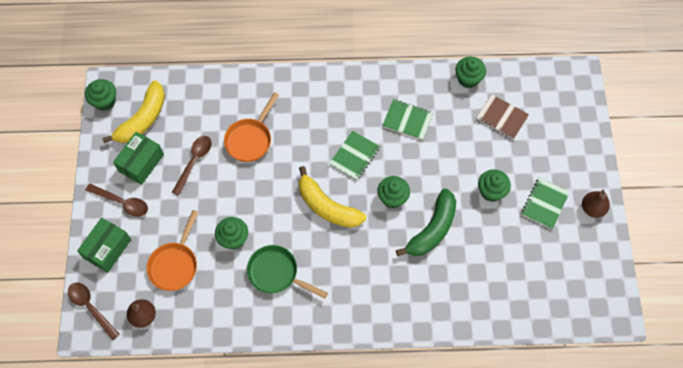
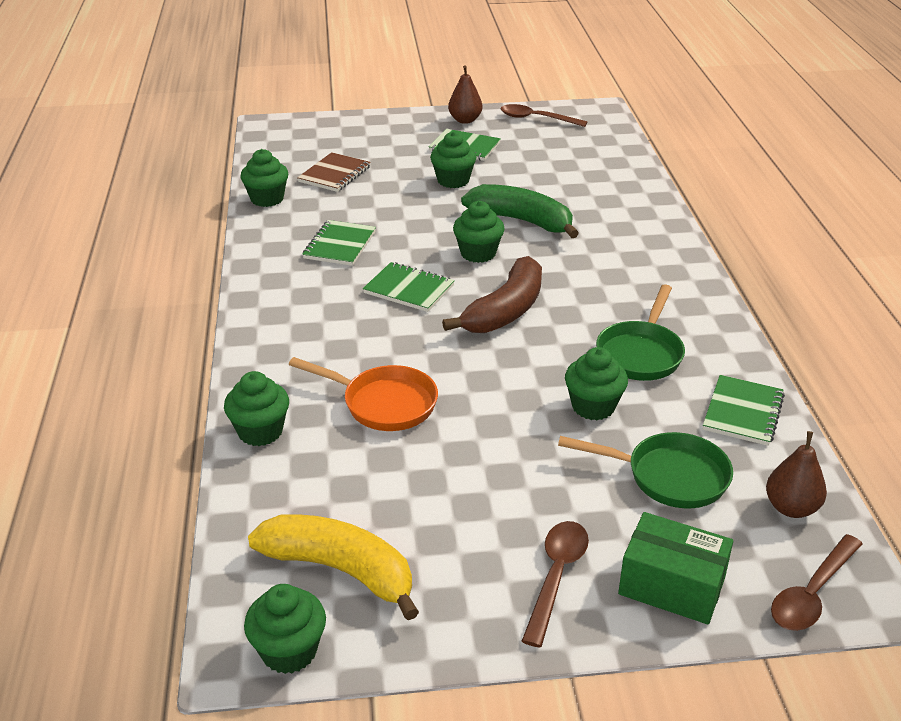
camera: 95 degrees left, 30 degrees down
green box [113,132,164,185] -> none
orange pan [147,210,198,291] -> green pan [558,432,733,508]
brown spoon [172,136,212,196] -> brown spoon moved to [501,104,588,127]
yellow banana [299,166,366,228] -> brown banana [442,256,542,333]
none -> green cupcake [224,371,289,446]
none -> green notebook [703,375,785,446]

